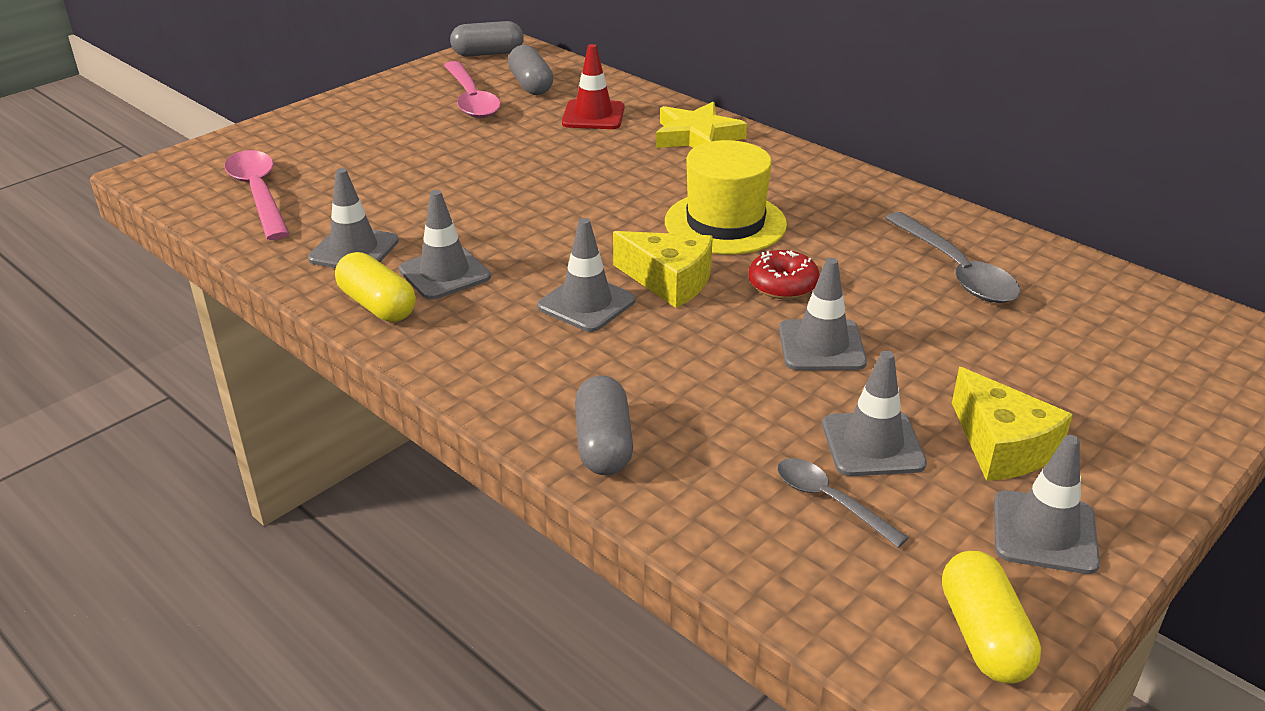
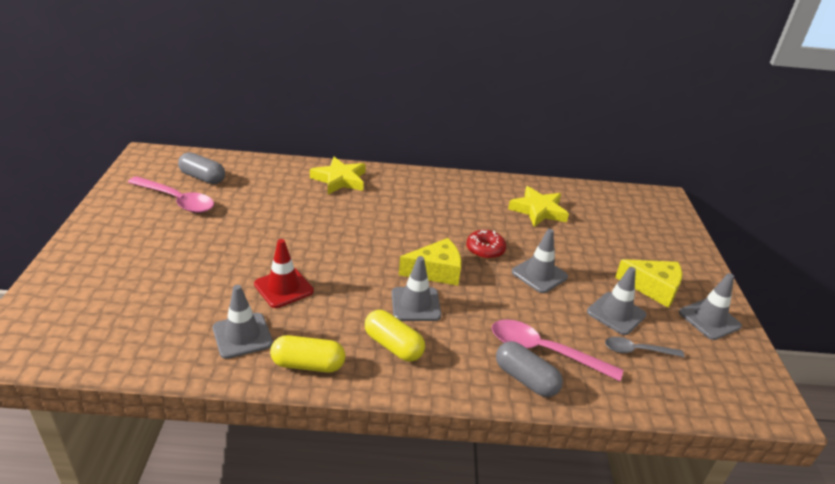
camera: 45 degrees left, 0 degrees up
pink spoon [224,150,289,240] -> pink spoon moved to [492,319,623,381]
grey traffic cone [399,190,491,300] -> none
grey capsule [450,21,524,57] -> none
red traffic cone [562,44,624,129] -> red traffic cone moved to [254,239,314,308]
yellow hat [665,140,787,255] -> none
grey spoon [885,212,1020,303] -> yellow star [508,186,569,227]
yellow capsule [942,551,1041,684] -> yellow capsule moved to [365,310,425,362]

